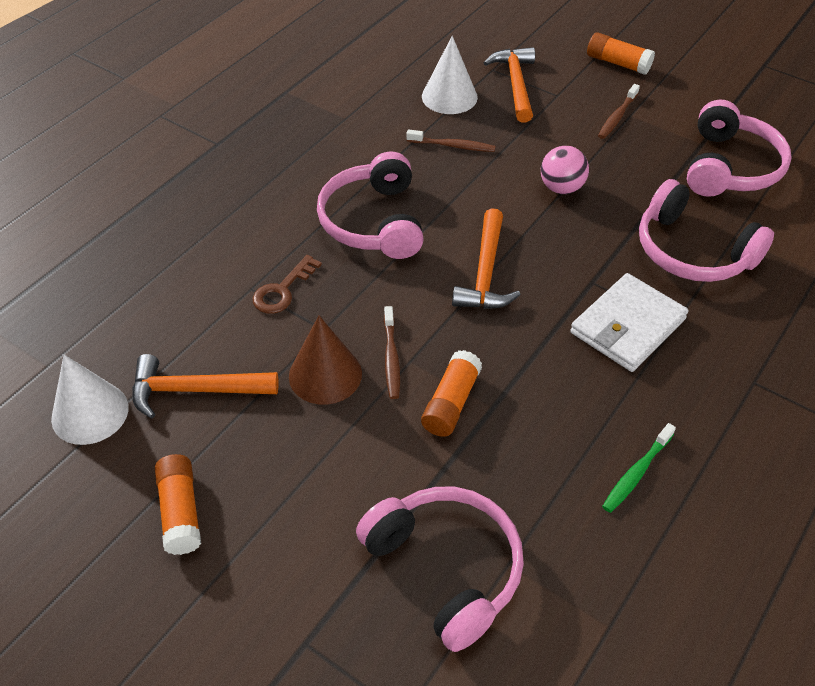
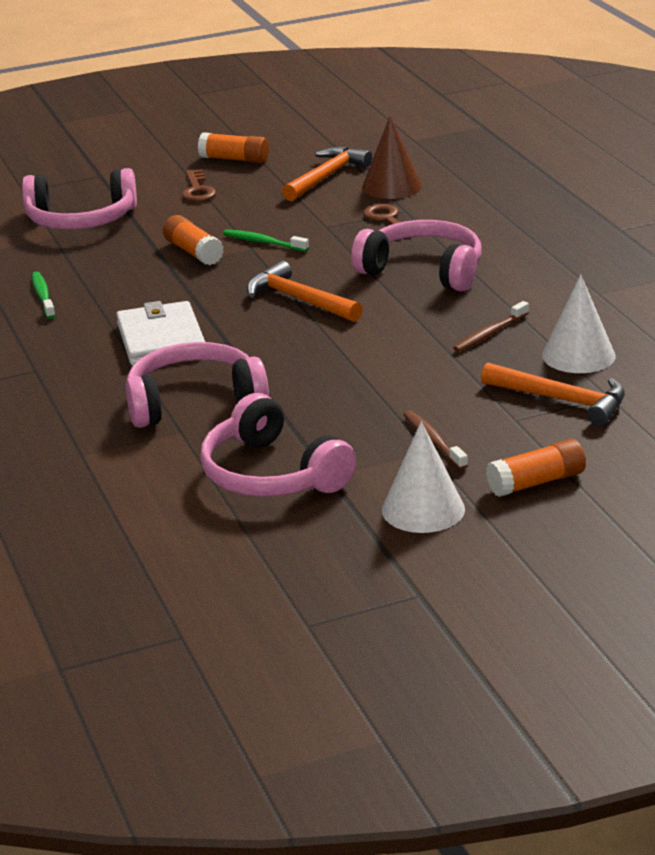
camera: 125 degrees right, 20 degrees down
white cone [51,355,129,445] -> white cone moved to [382,421,465,533]
brown cone [289,315,362,405] -> brown cone moved to [362,116,422,199]
brown toothbrush [384,306,400,399] -> green toothbrush [223,229,309,252]
pink ball [541,146,589,194] -> none
none -> brown key [182,169,216,202]

